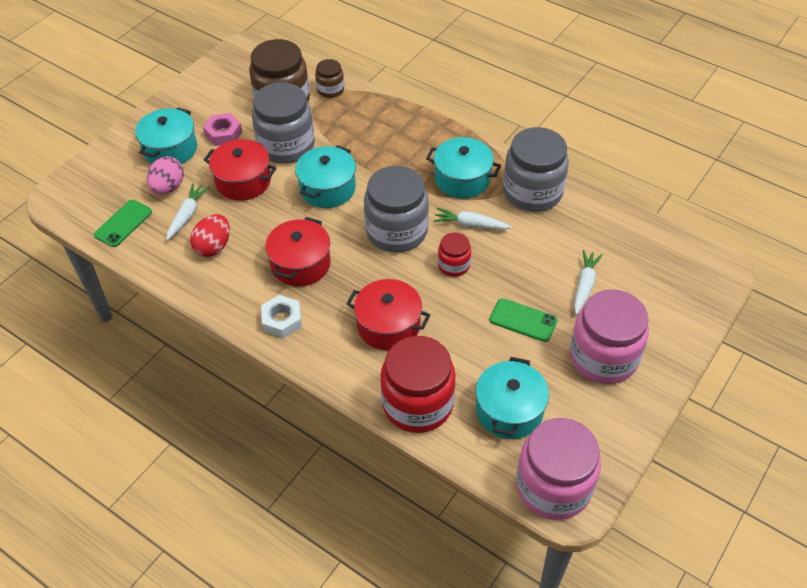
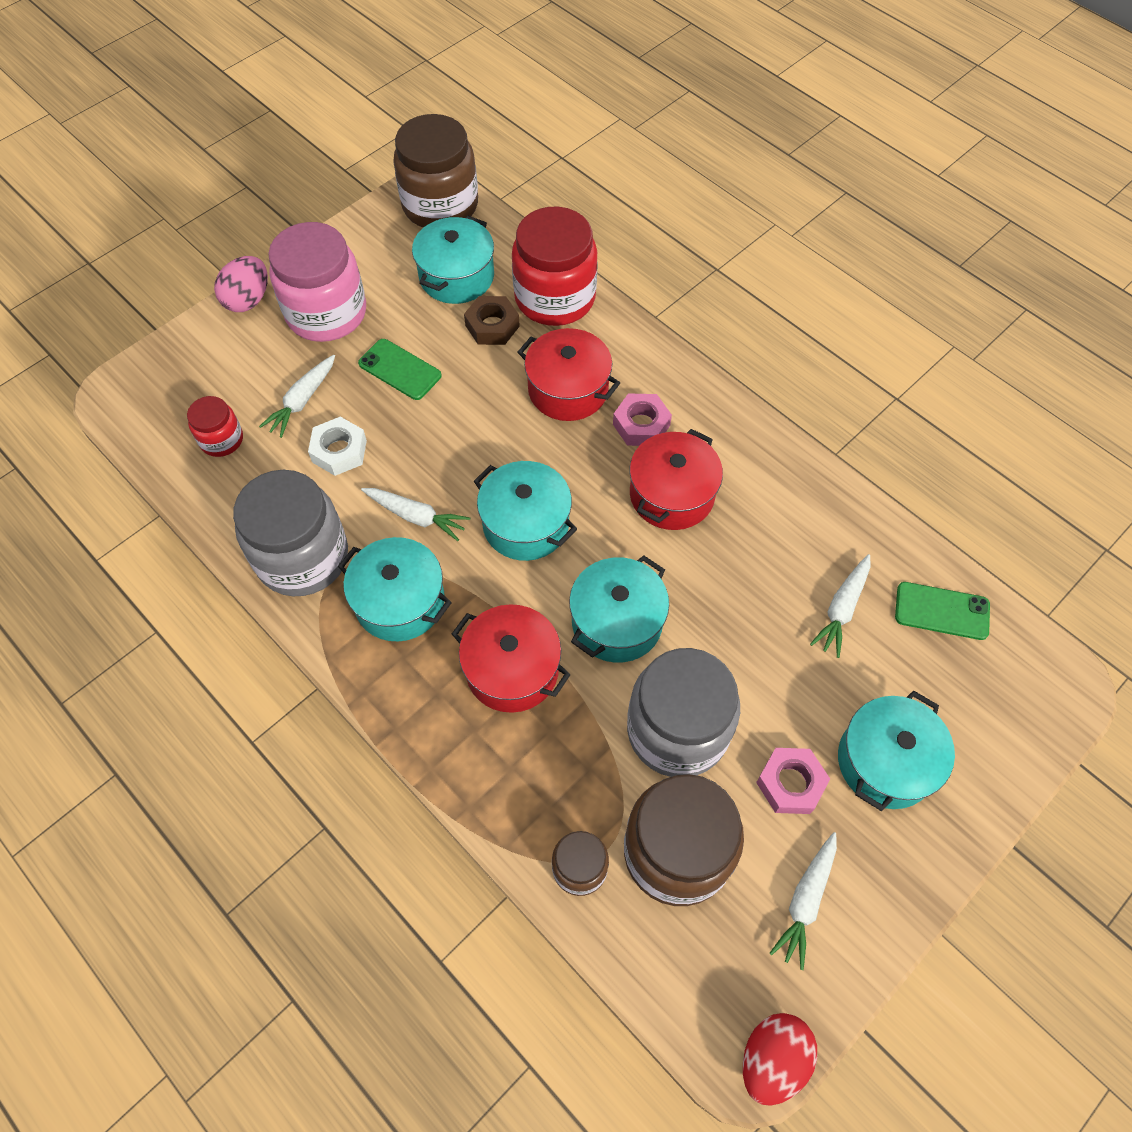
camera: 170 degrees left, 10 degrees up
green phone [94,200,152,247] -> green phone turned 60 degrees clockwise [895,582,990,640]
pink egg [147,156,184,195] -> pink egg moved to [214,256,268,312]
red egg [190,214,230,257] -> red egg moved to [743,1013,817,1106]
red pot [204,139,276,201] -> red pot moved to [452,604,571,713]
white nut [261,295,302,338] -> white nut moved to [308,417,367,476]
grey jar [364,166,429,253] -> turquoise pot [474,461,577,561]
red jar [438,233,471,277] -> red jar moved to [187,396,243,457]
pink jar [516,418,601,520] -> brown jar [393,114,478,228]
none -> brown nut [464,296,520,345]
none -> pink nut [613,394,672,446]
none -> white carrot [769,832,837,970]

